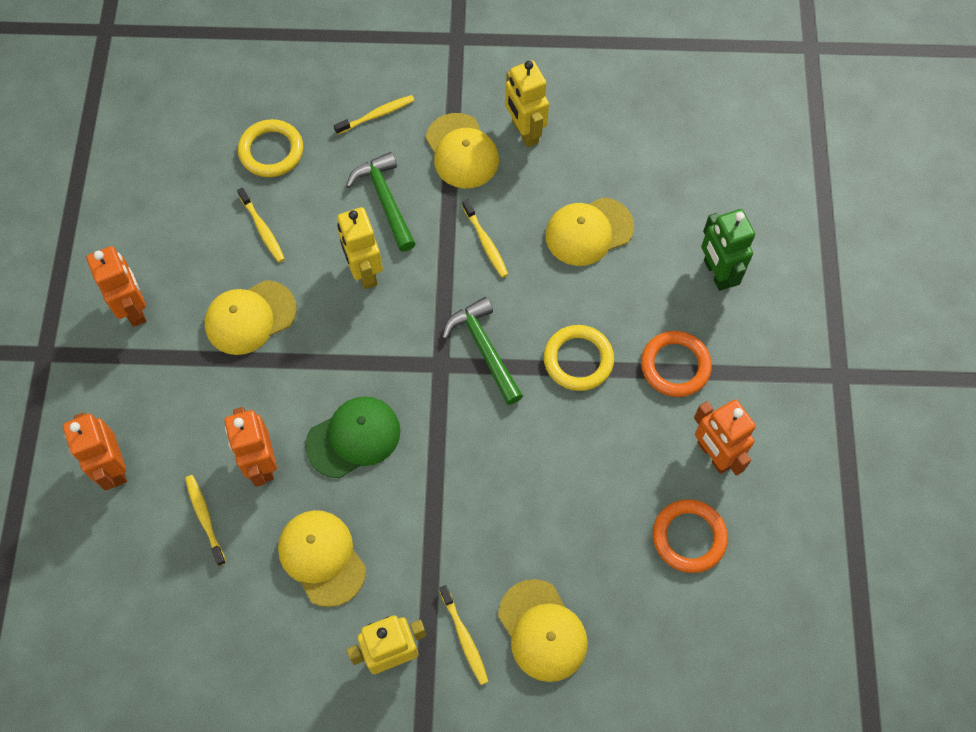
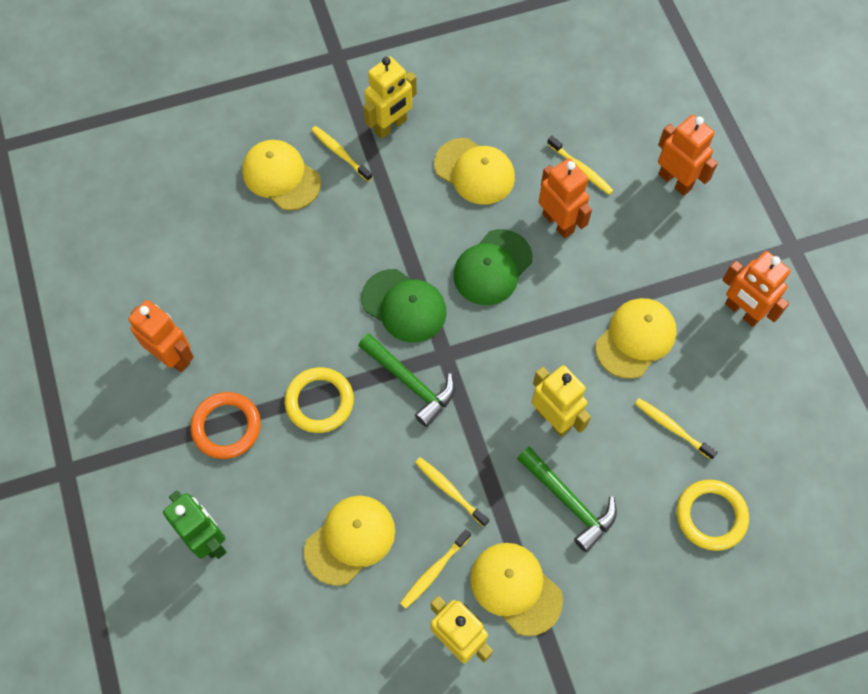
camera: 160 degrees right, 0 degrees up
yellow toothbrush [334,95,415,135] -> yellow toothbrush moved to [400,529,471,609]
orange ring [653,499,728,573] -> none
none -> green cap [361,269,447,343]

